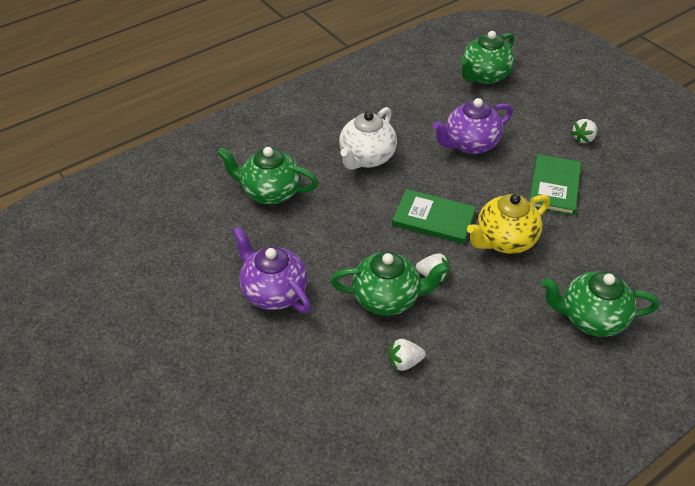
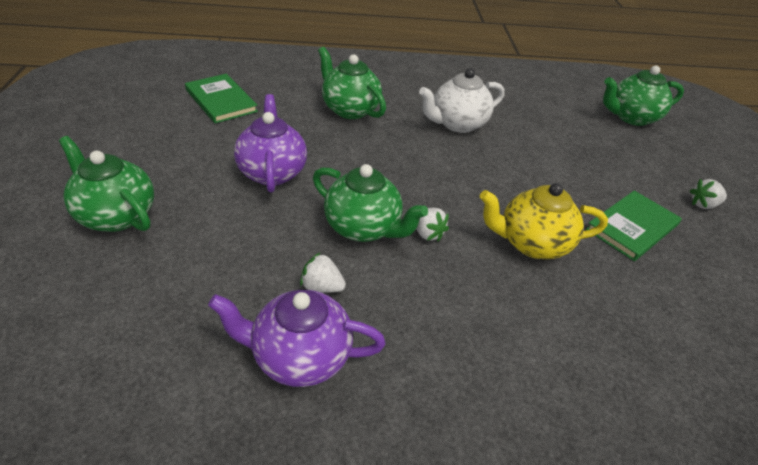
camera: 30 degrees right, 5 degrees down
green book [392,189,476,244] -> green book moved to [185,74,258,123]
purple teapot [433,98,513,154] -> purple teapot moved to [208,290,386,387]
green teapot [542,272,659,337] -> green teapot moved to [59,136,154,232]

